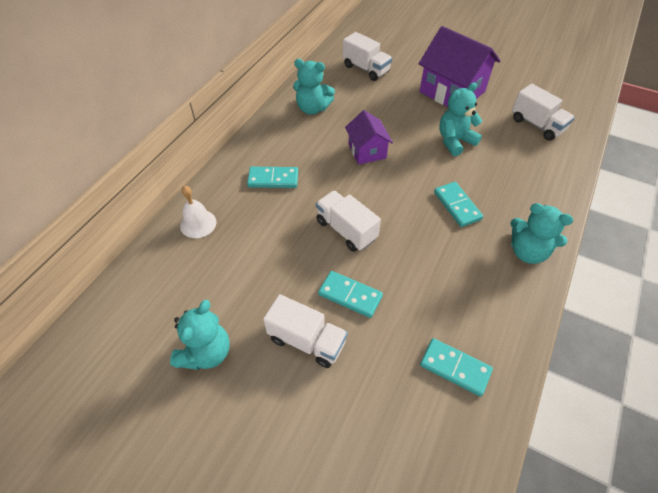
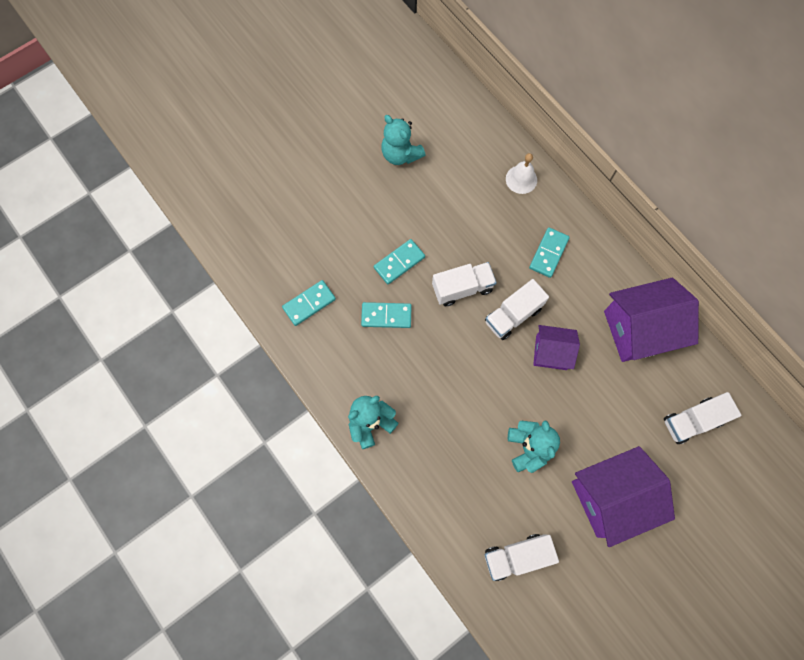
camera: 115 degrees right, 20 degrees up
white truck [263,294,348,368] -> white truck moved to [485,279,549,340]
turquoise teddy bear [293,59,335,115] -> purple house [604,278,699,362]
turquoise domino [434,182,483,227] -> turquoise domino moved to [361,302,412,328]

